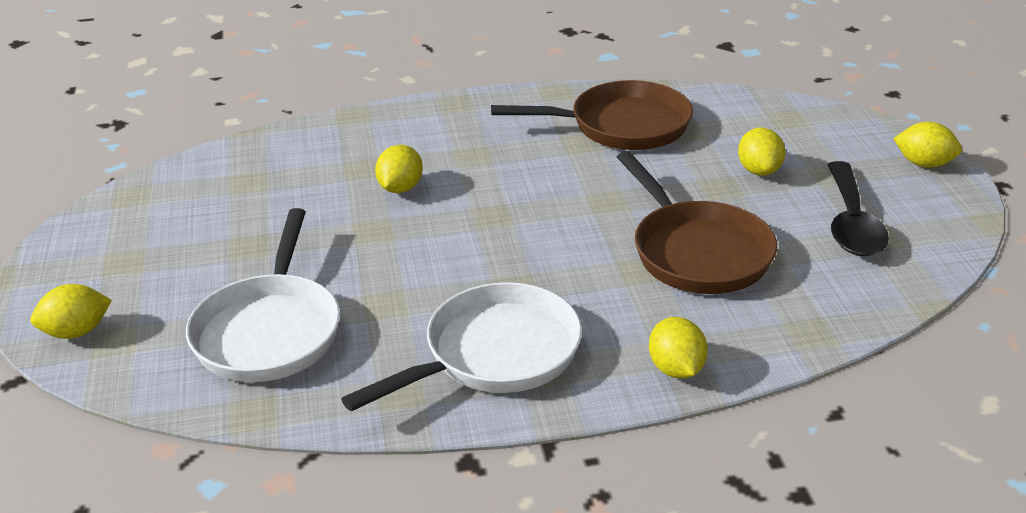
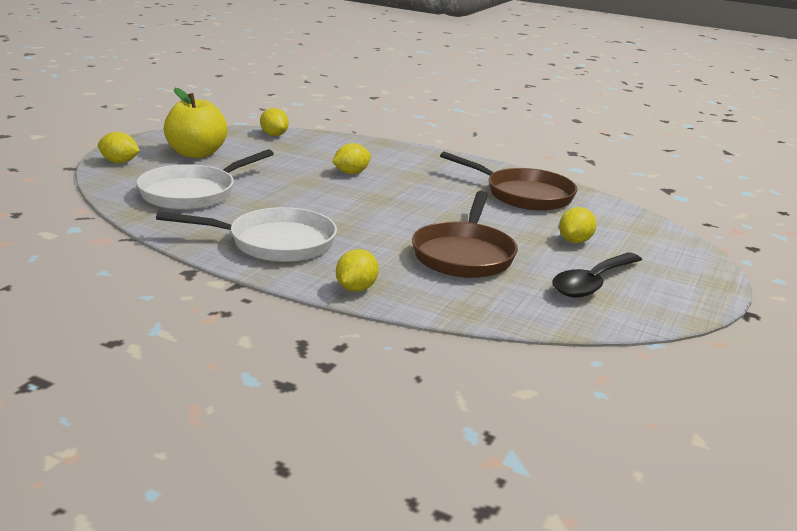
camera: 35 degrees right, 10 degrees down
yellow lemon [893,122,962,168] -> yellow lemon moved to [260,108,289,136]
none -> yellow apple [164,88,227,158]

